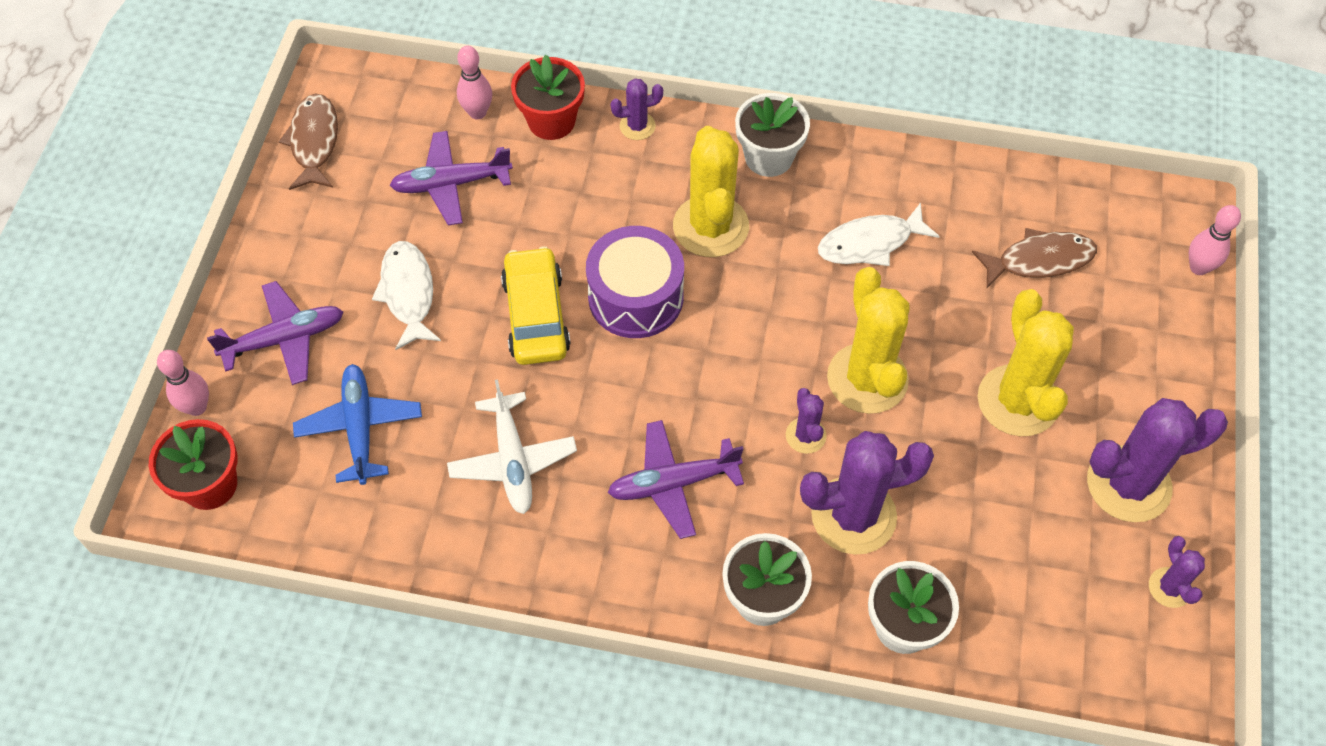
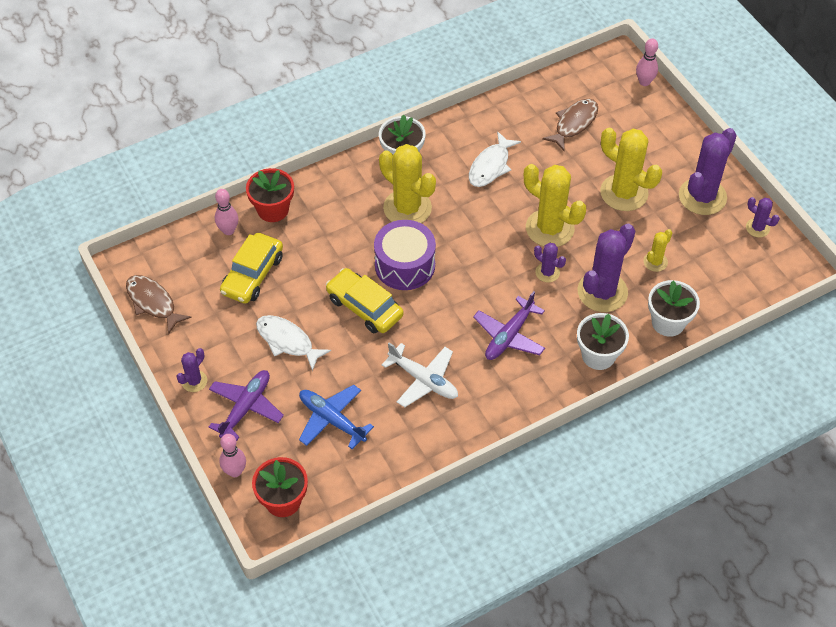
camera: 40 degrees left, 5 degrees down
purple plane [390,131,513,226] -> yellow car [220,233,283,304]
purple cactus [610,78,663,140] -> purple cactus moved to [176,348,207,392]
none -> yellow cactus [643,229,672,272]

